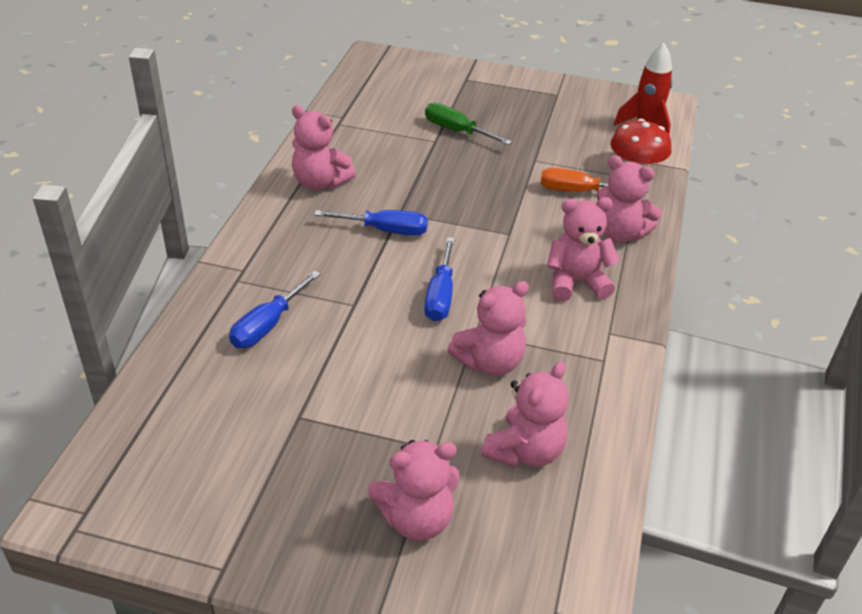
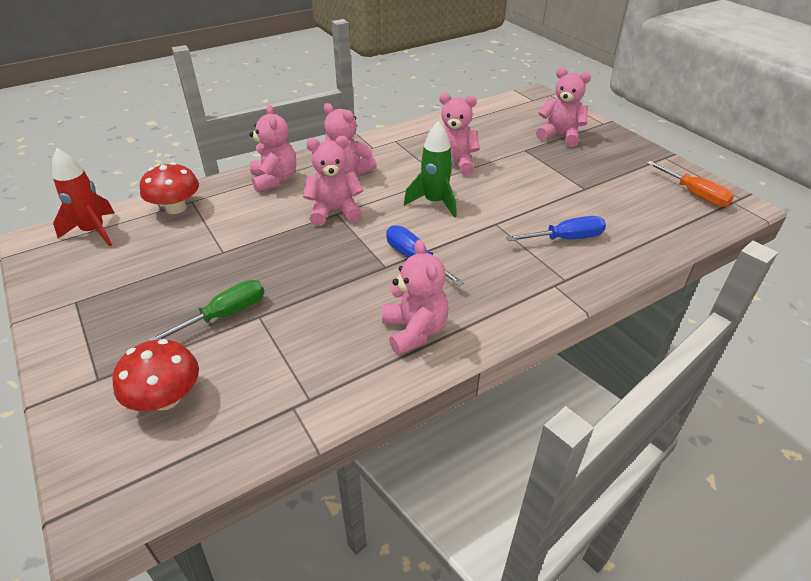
camera: 135 degrees left, 0 degrees up
blue screwdriver [424,237,455,321] -> green rocket [404,122,457,218]
green screwdriver [425,103,512,145] -> green screwdriver turned 120 degrees counterclockwise [148,280,265,341]
pink teddy bear [481,361,569,468] -> pink teddy bear moved to [303,136,363,226]
orange screwdriver [541,168,649,193] -> orange screwdriver moved to [647,161,734,207]
none -> red mushroom [112,339,199,411]

